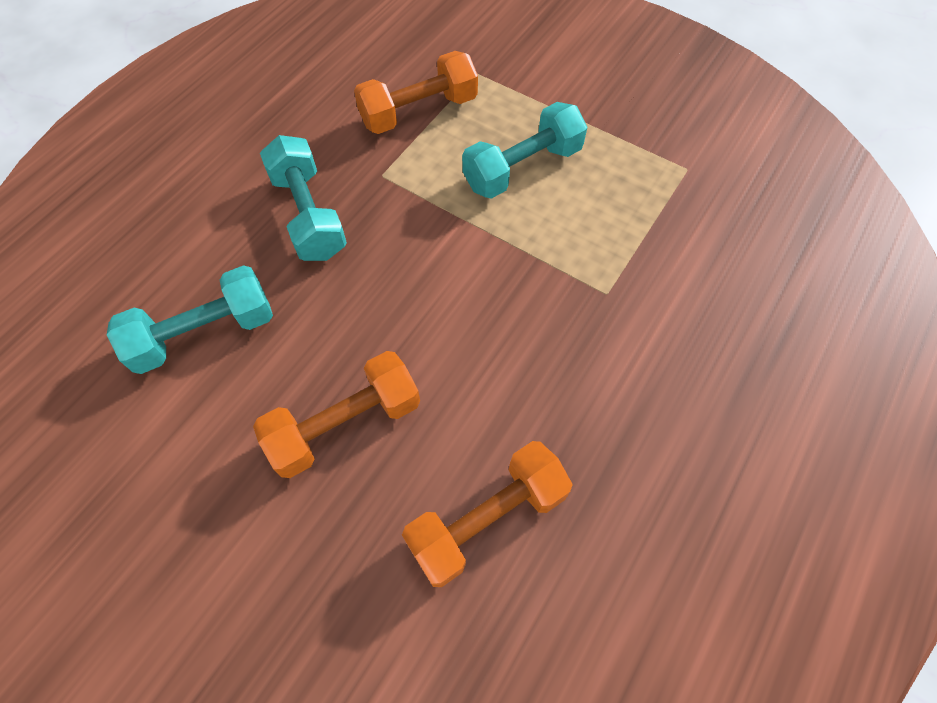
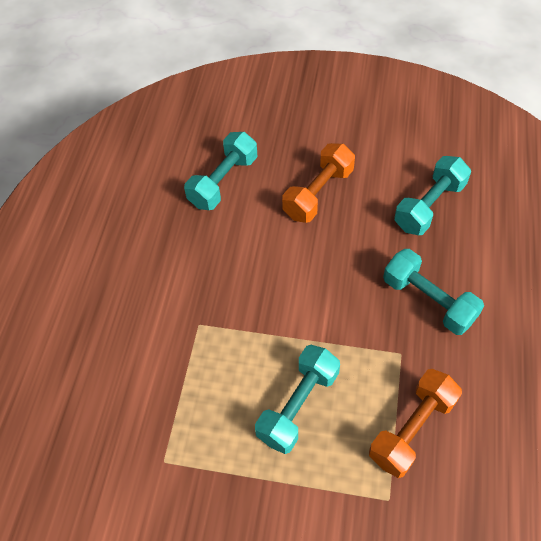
camera: 160 degrees right, 5 degrees down
orange dumbbell [402,441,573,587] -> turquoise dumbbell [184,132,257,210]

